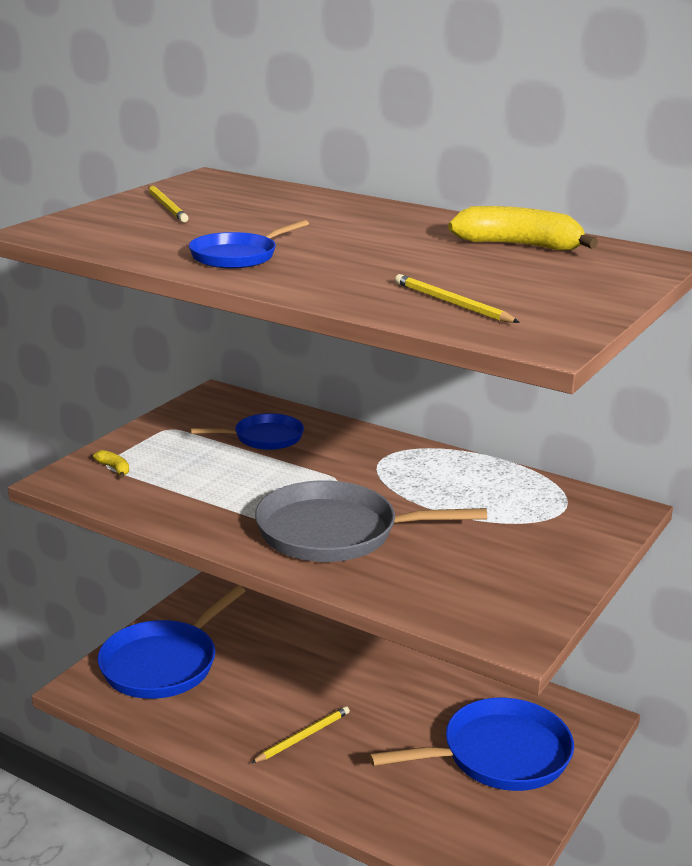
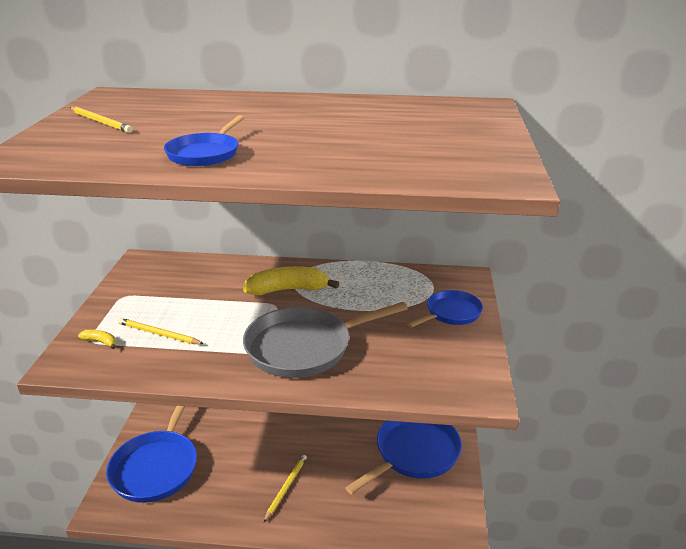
camera: 25 degrees left, 5 degrees up
blue pan [190,413,304,450] -> blue pan moved to [407,290,483,328]
yellow pencil [395,274,520,323] -> yellow pencil moved to [118,318,204,344]
yellow banana [448,206,598,250] -> yellow banana moved to [243,266,339,295]

